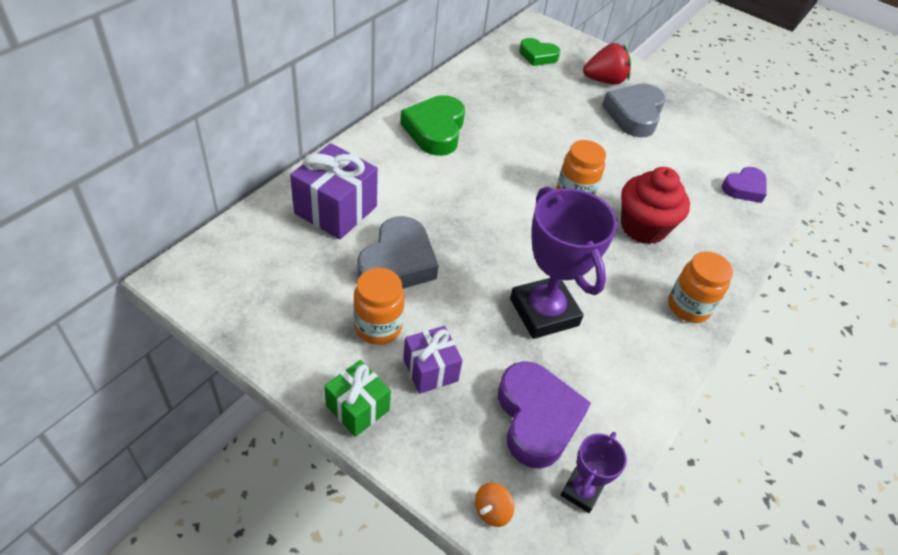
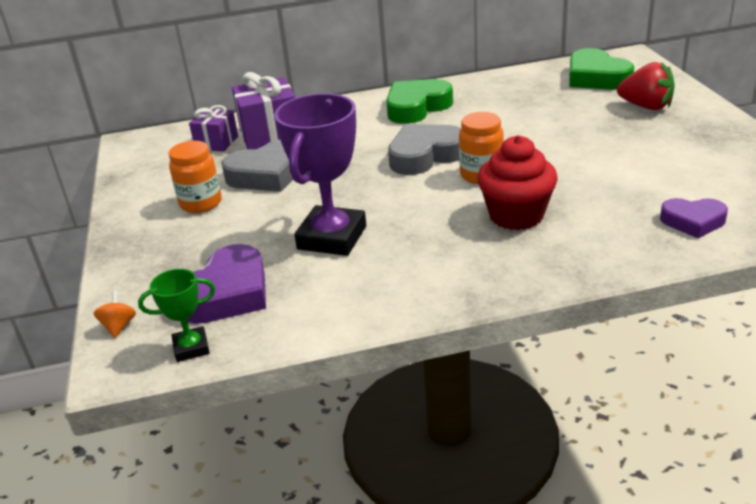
camera: 50 degrees right, 15 degrees down
green gift [324,360,391,437] -> none
purple gift [403,326,462,394] -> purple gift moved to [189,105,238,152]
orange spinning top [475,483,514,527] -> orange spinning top turned 90 degrees clockwise [94,290,136,338]
green heart [519,38,560,66] -> green heart [569,48,634,90], size x1.60
purple trophy [561,432,627,513] -> green trophy [138,269,215,362]
grey heart [602,83,666,138] -> grey heart moved to [388,124,461,175]
orange jar [668,251,733,323] -> none

